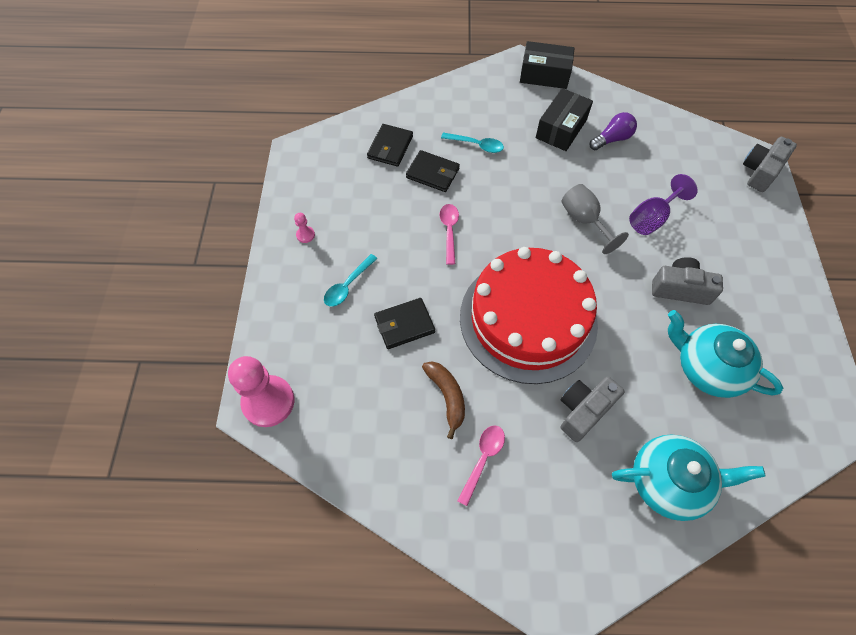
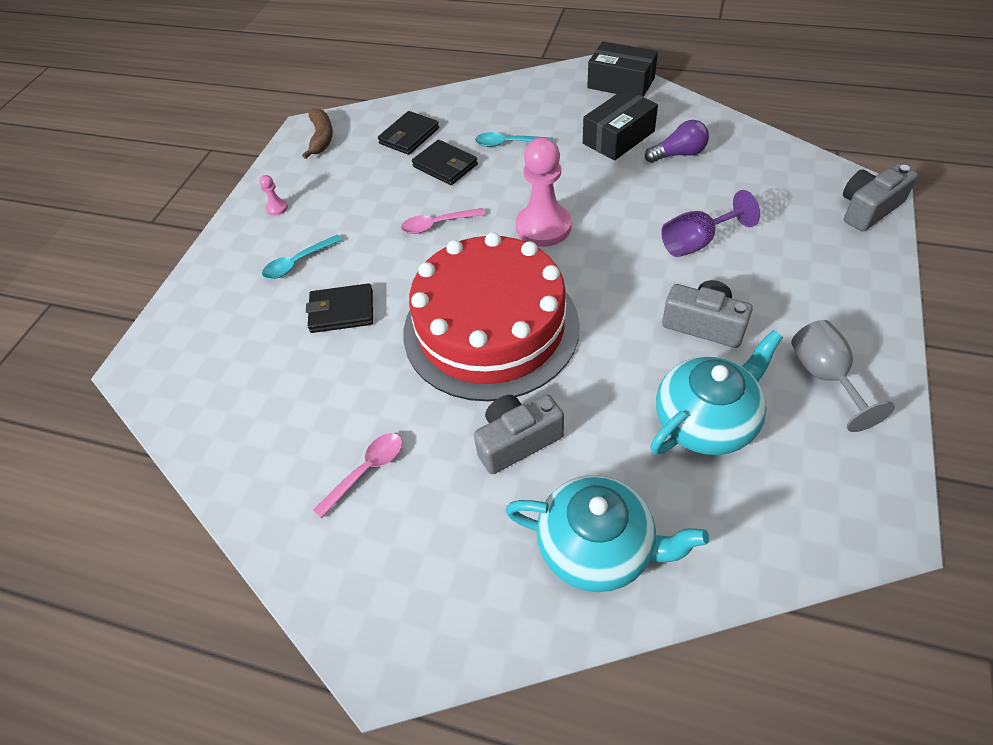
camera: 20 degrees right, 10 degrees down
pink pawn [228,356,294,427] -> pink pawn moved to [516,138,572,247]
brown banana [422,361,465,439] -> brown banana moved to [302,108,333,159]
pink spoon [440,204,459,265] -> pink spoon turned 120 degrees counterclockwise [401,208,486,234]
turquoise spoon [441,132,504,153] -> turquoise spoon turned 150 degrees clockwise [475,132,553,147]
grey goblet [561,184,629,254] -> grey goblet moved to [791,320,895,432]
turquoise teapot [668,310,783,398] -> turquoise teapot turned 90 degrees clockwise [650,330,783,455]

